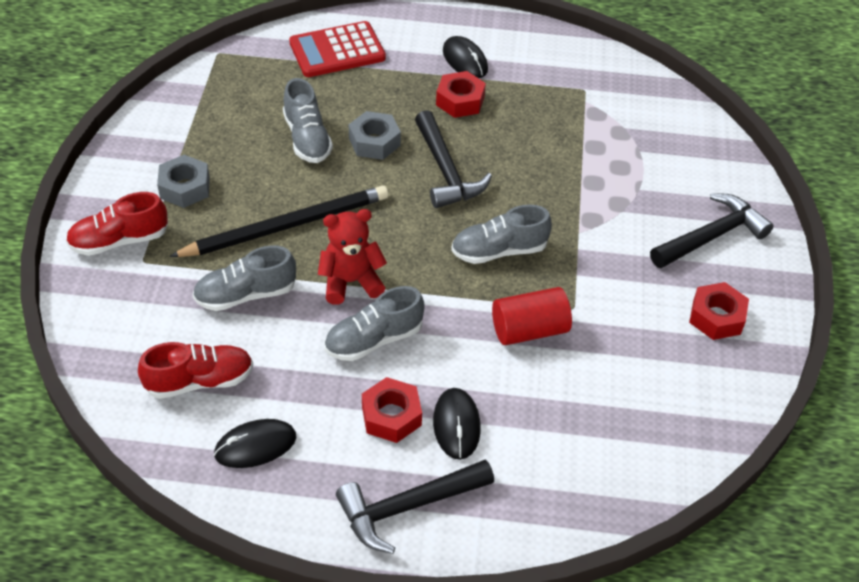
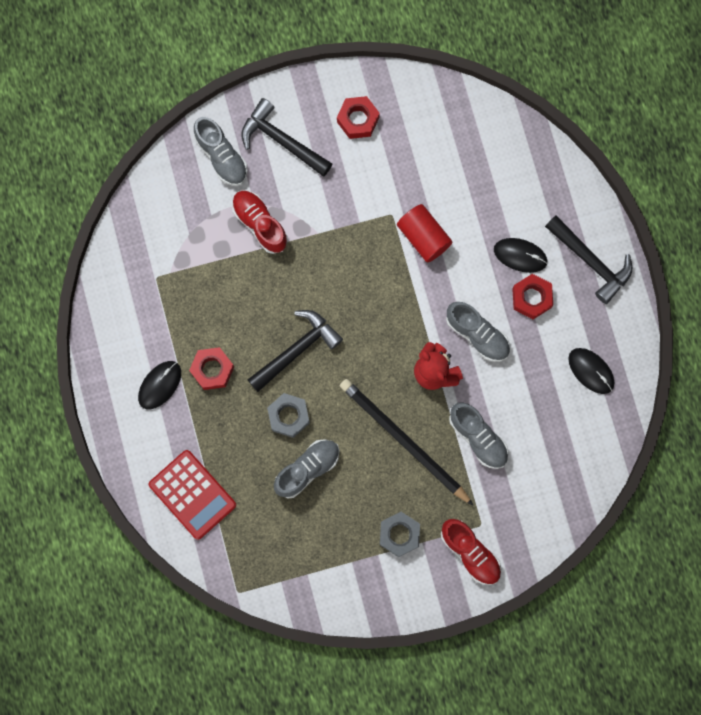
camera: 110 degrees left, 30 degrees up
red shoe [138,342,253,399] -> red shoe moved to [232,190,288,254]
black mouse [433,388,481,460] -> black mouse turned 45 degrees clockwise [494,238,548,273]
grey shoe [451,204,552,264] -> grey shoe moved to [194,117,247,186]

